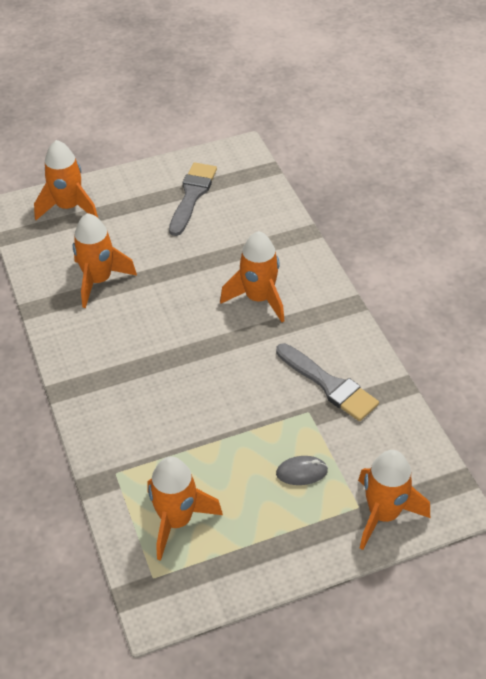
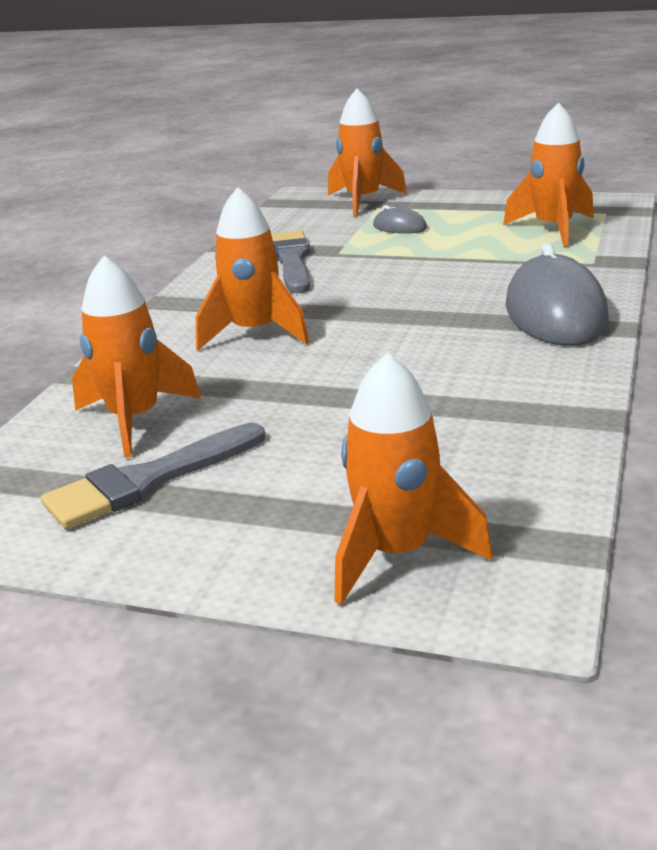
camera: 140 degrees left, 20 degrees down
orange rocket [73,213,137,308] -> orange rocket moved to [72,256,201,458]
none -> grey mouse [506,244,609,346]

